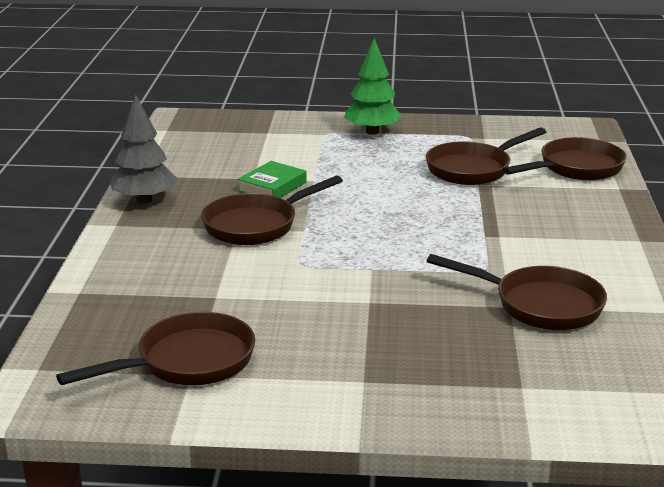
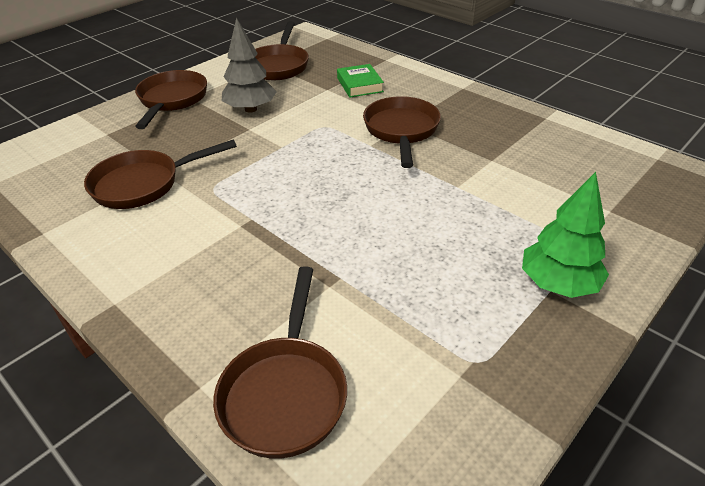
camera: 130 degrees right, 15 degrees up
grey tree [109,94,177,204] -> grey tree moved to [222,17,276,113]
green book [237,161,307,198] -> green book moved to [337,64,384,98]
brown pan [426,127,546,185] -> brown pan moved to [135,70,207,129]

